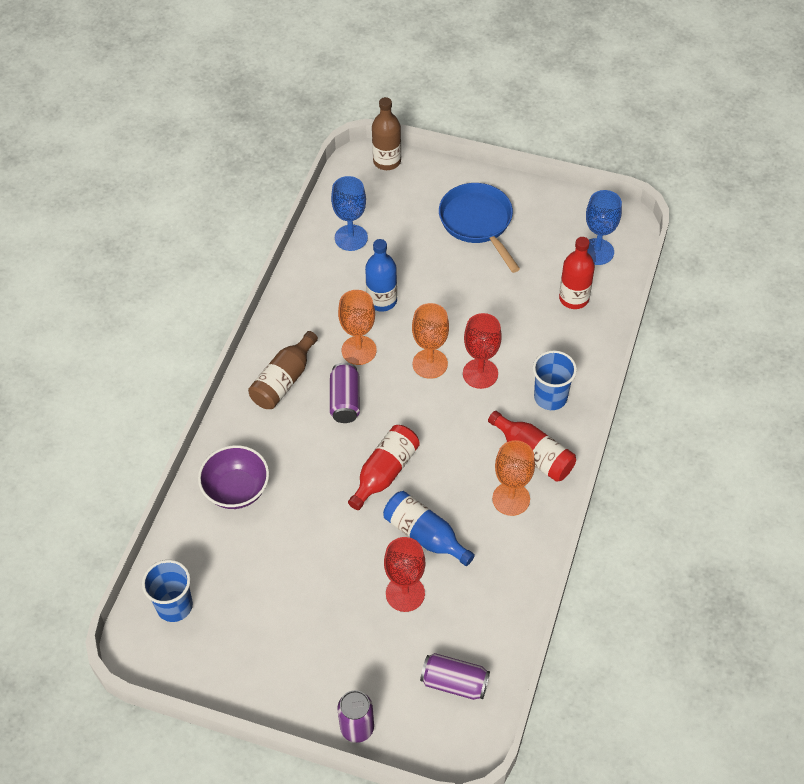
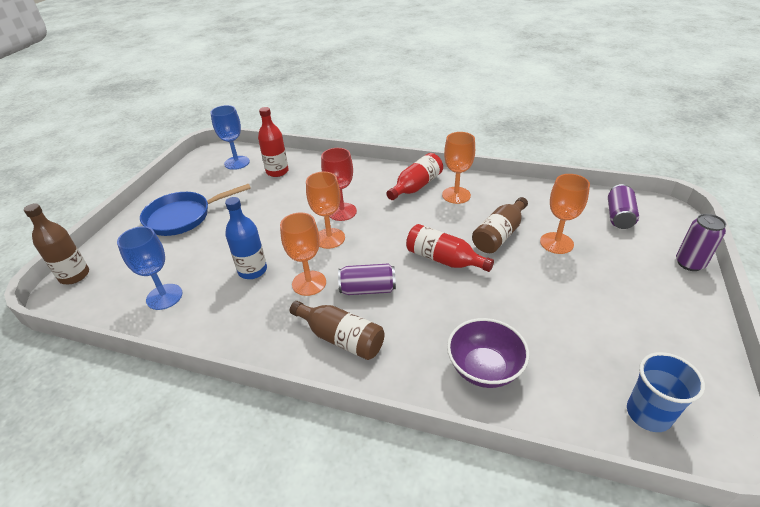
camera: 90 degrees left, 15 degrees down
blue bottle [383,491,475,566] -> brown bottle [472,197,528,253]
red goblet [384,537,425,612] -> orange goblet [540,174,590,254]
blue cup [533,350,577,410] -> none

